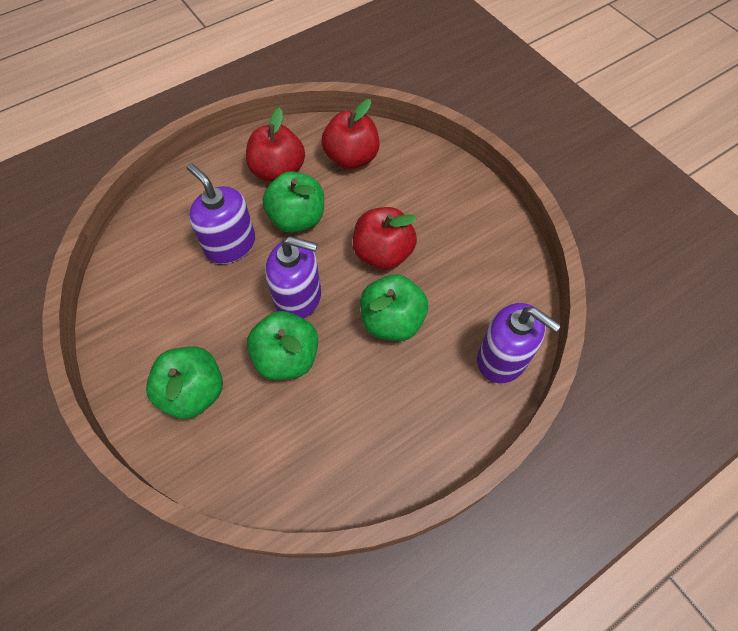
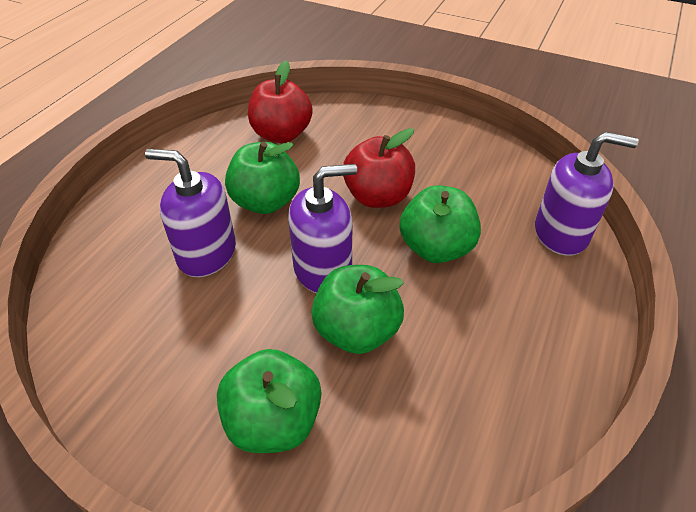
camera: 30 degrees left, 15 degrees down
red apple [246,107,305,182] -> none

